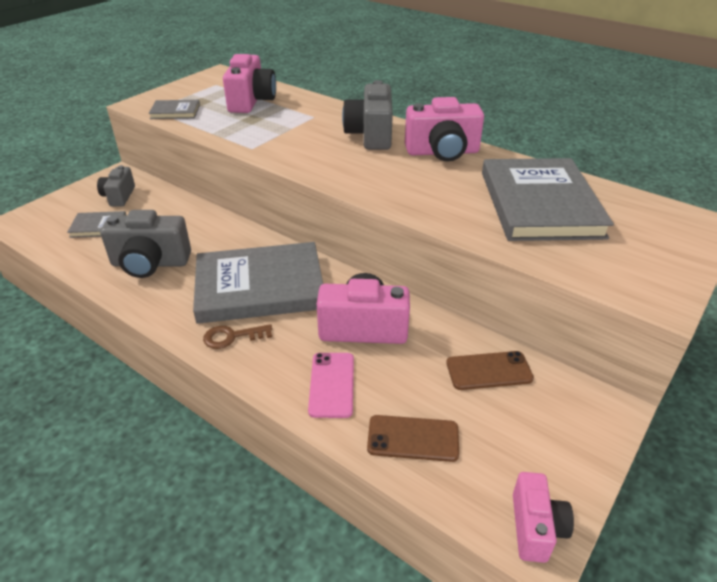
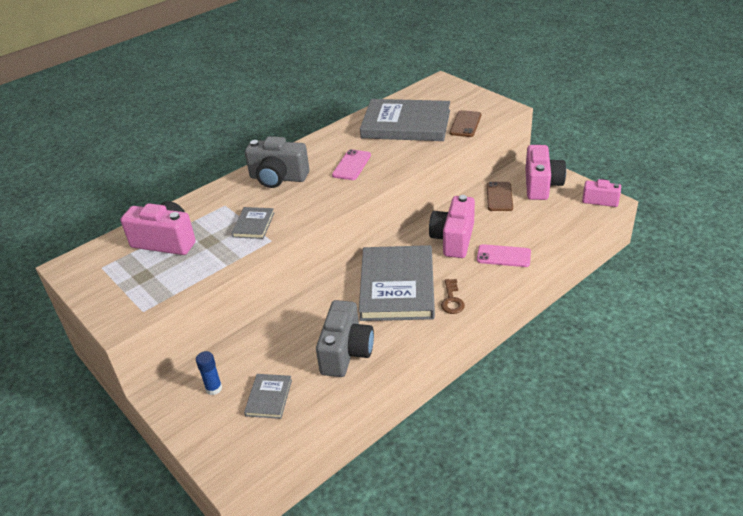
camera: 75 degrees left, 0 degrees up
grey camera [97,165,135,207] -> blue glue stick [196,351,222,395]
grey book [149,100,200,119] -> grey book moved to [231,207,275,239]
brown phone [367,415,459,462] -> brown phone moved to [450,110,481,137]
pink camera [405,97,484,162] -> pink camera moved to [525,145,566,200]
none -> pink phone [332,149,371,180]

